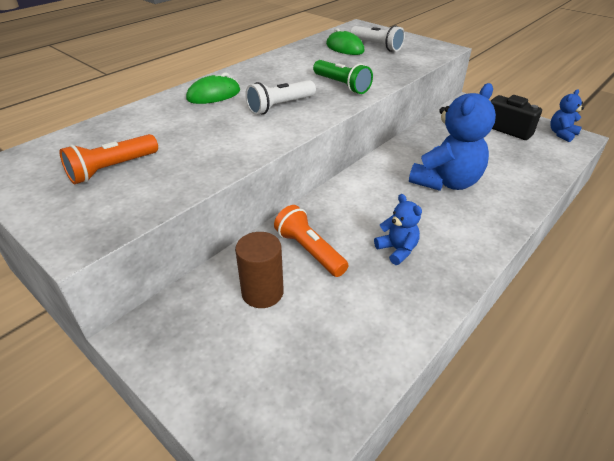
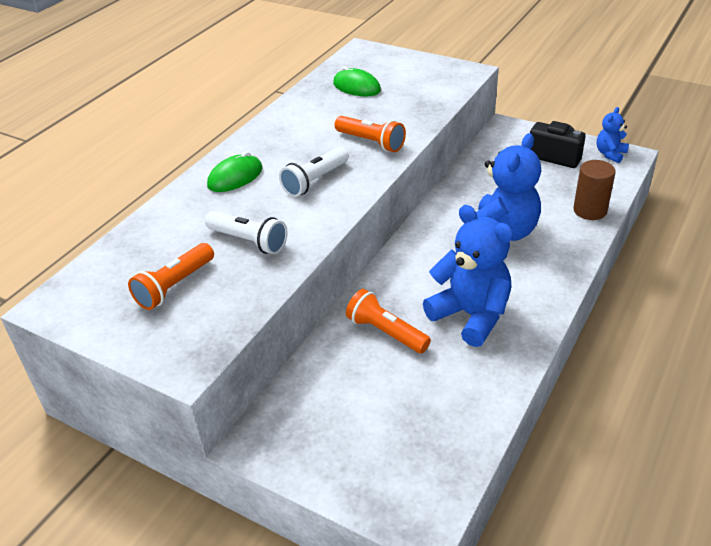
camera: 10 degrees left, 0 degrees up
brown cylinder [235,232,284,308] -> brown cylinder moved to [573,160,616,220]
green flashlight [313,60,373,94] -> orange flashlight [335,116,406,152]
white flashlight [350,25,405,52] -> white flashlight moved to [205,211,288,254]
blue teddy bear [374,194,422,265] -> blue teddy bear [423,205,513,347], size x1.98

